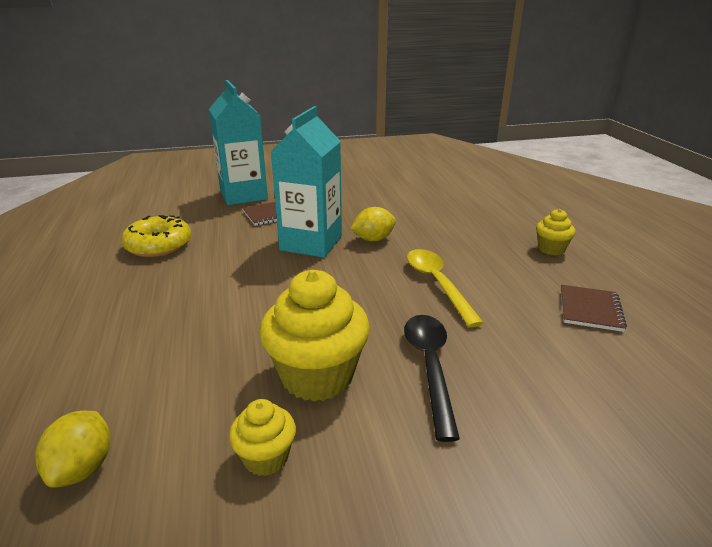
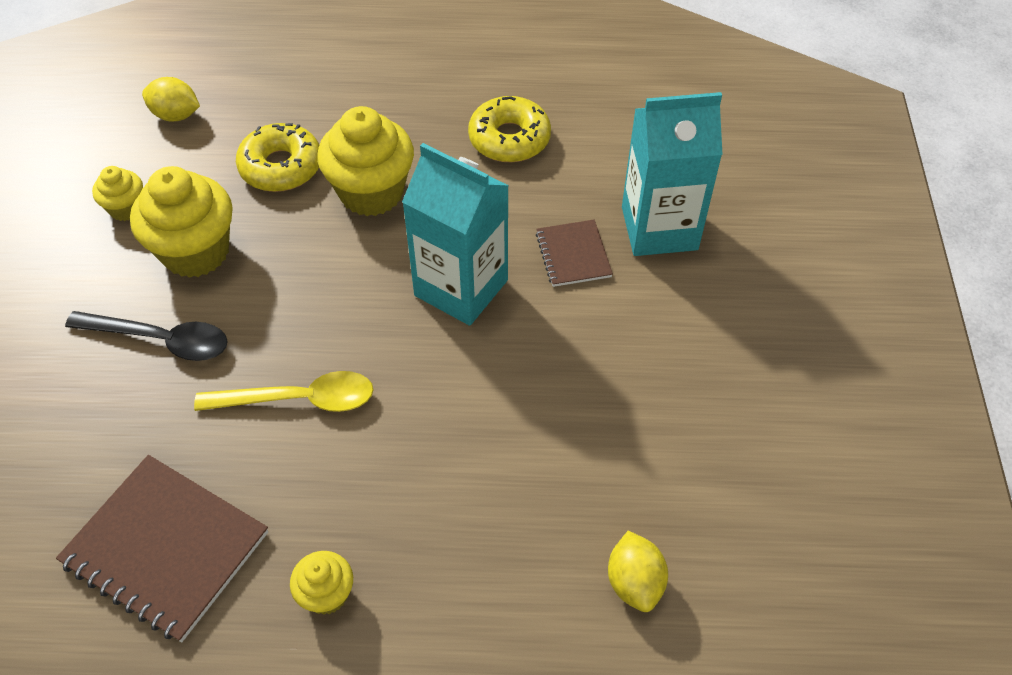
camera: 105 degrees right, 25 degrees up
yellow lemon [350,207,396,241] -> yellow lemon moved to [608,531,668,612]
brown notebook [561,285,627,332] -> brown notebook [56,455,268,642], size x1.83
none -> yellow donut [236,123,319,192]
none -> yellow cupcake [317,106,414,216]

